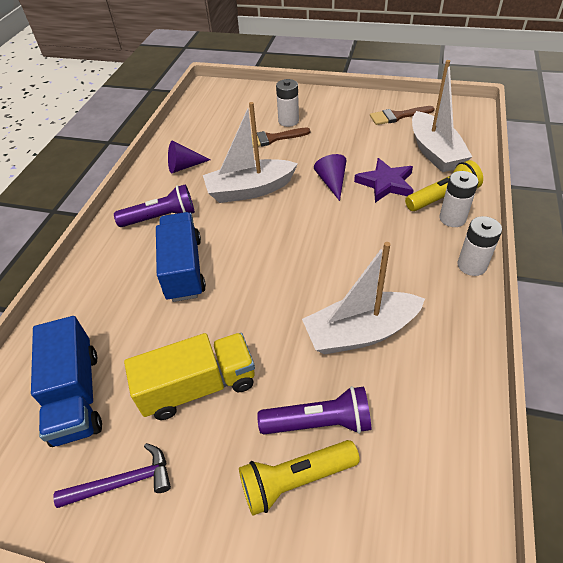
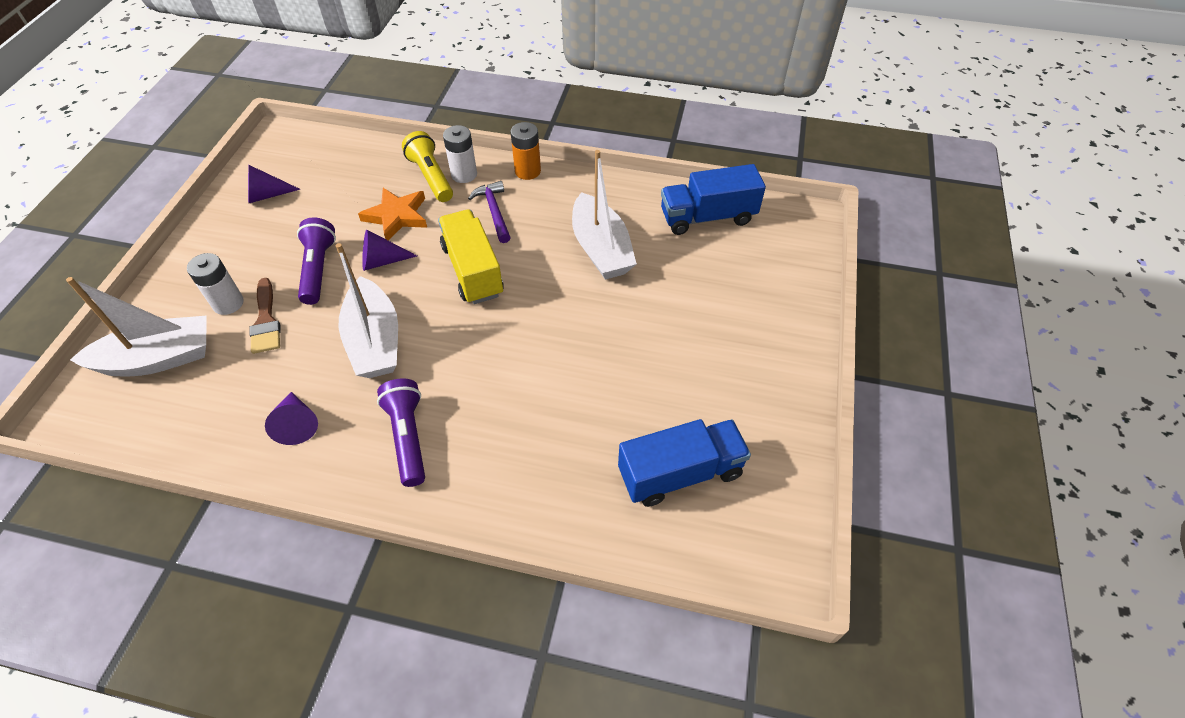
camera: 95 degrees left, 5 degrees up
purple hammer [53,443,171,508] -> purple hammer moved to [468,181,511,243]
yellow truck [124,333,255,420] -> yellow truck moved to [438,209,504,304]
blue truck [156,212,206,302] -> blue truck moved to [661,164,766,235]
yellow flashlight [239,440,360,516] -> none
purple flashlight [257,386,371,434] -> purple flashlight moved to [297,218,336,305]
purple star [354,158,414,203] -> orange star [358,188,427,240]
brown brush [370,106,435,125] -> purple cone [248,165,300,204]
white boat [412,60,472,172] -> white boat moved to [66,277,207,376]
white battery [457,216,502,276] -> orange battery [510,122,541,180]

